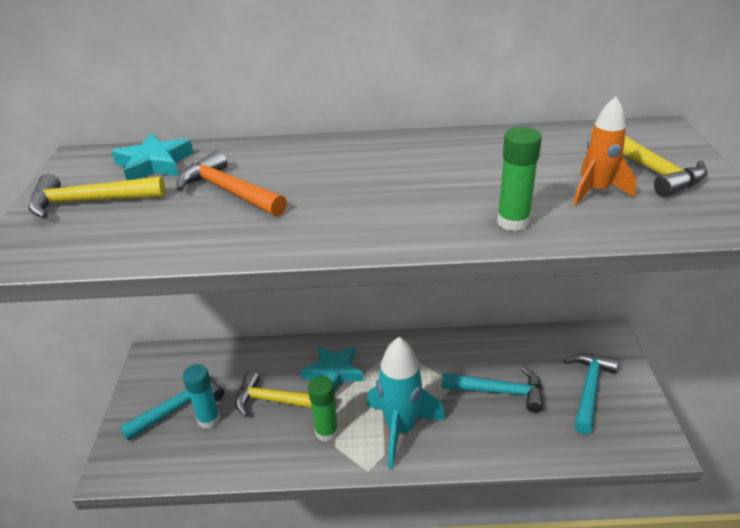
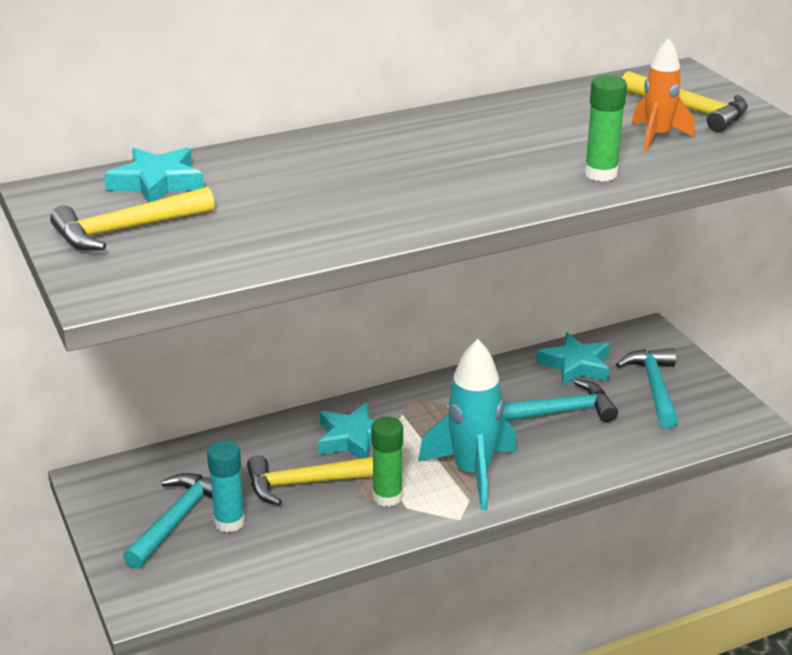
camera: 25 degrees left, 5 degrees down
orange hammer [177,150,287,216] -> none
none -> turquoise star [537,332,610,386]

